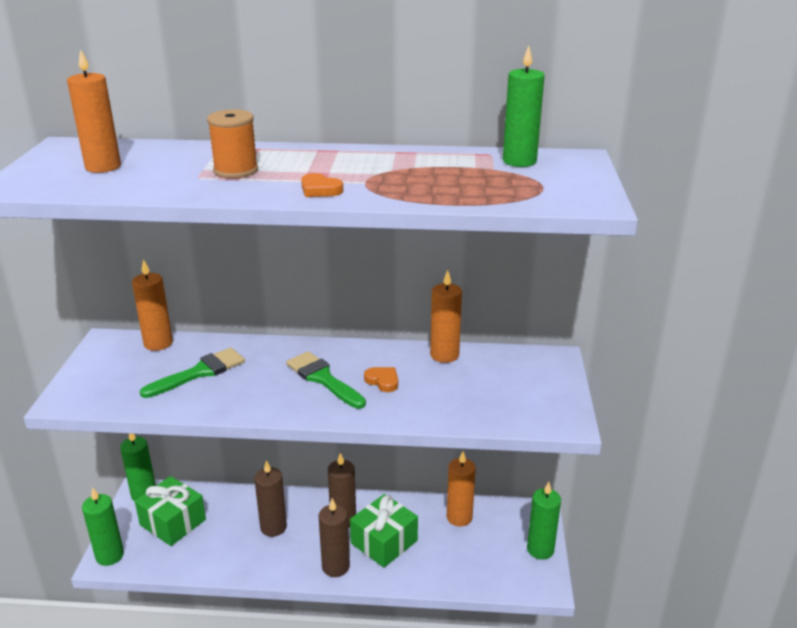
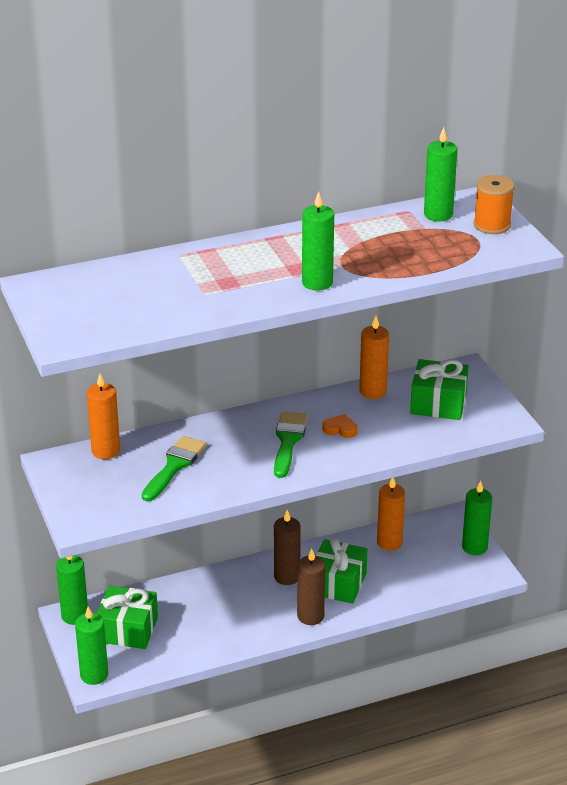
camera: 25 degrees left, 5 degrees up
orange candle [67,49,121,173] -> none
orange spool [207,109,258,178] -> orange spool moved to [473,175,515,234]
brown candle [254,460,287,537] -> none
green brush [286,351,366,409] -> green brush turned 75 degrees clockwise [274,412,308,478]
orange heart [301,173,343,197] -> green candle [302,191,334,291]
none -> green gift [410,359,469,420]

